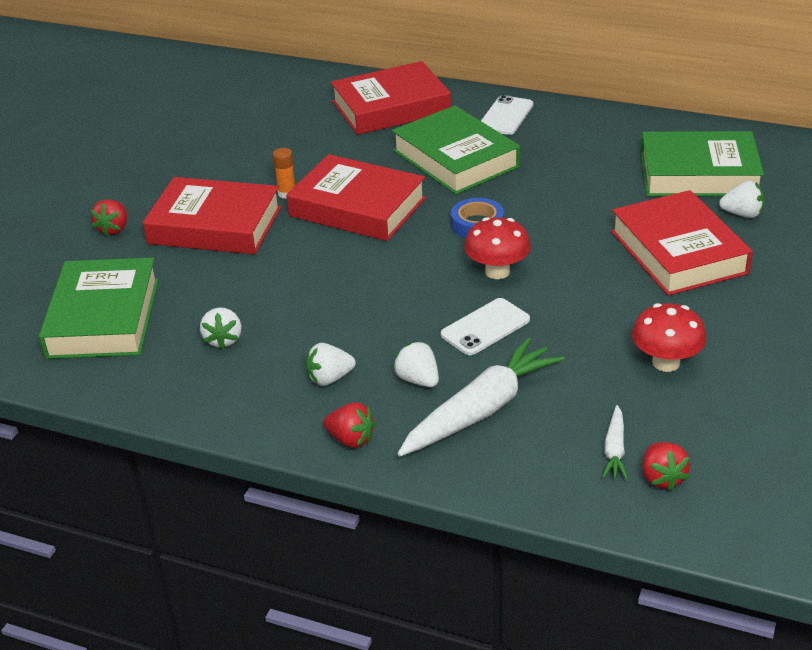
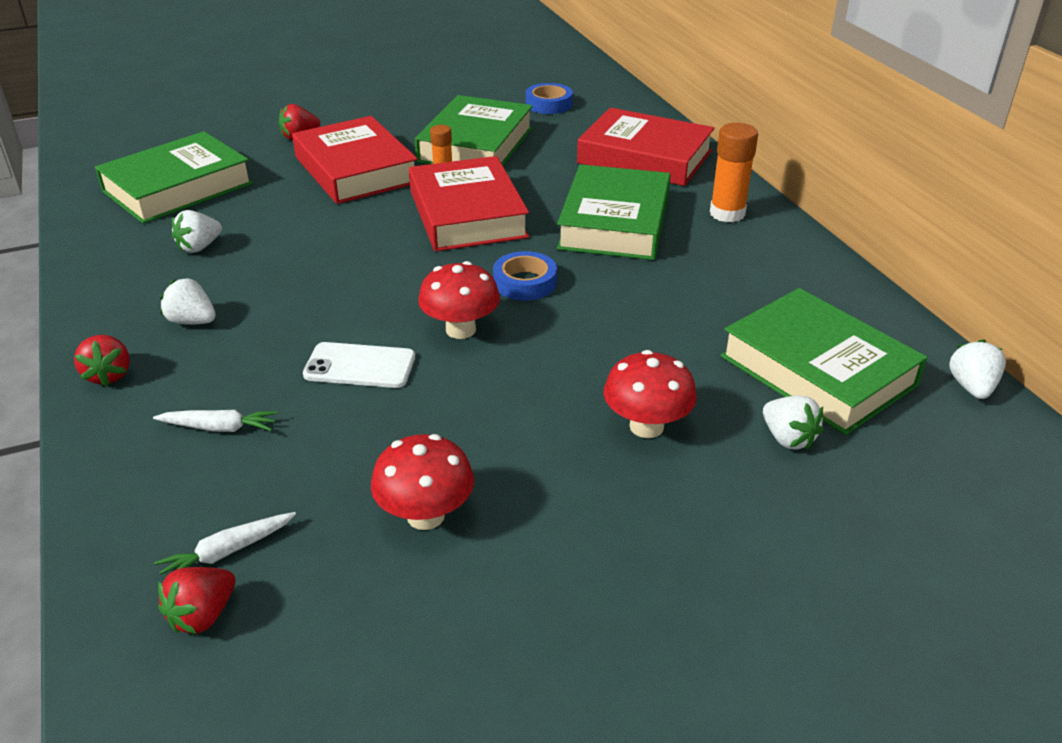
camera: 45 degrees right, 0 degrees up
white strawberry [393,341,439,387] -> white strawberry moved to [949,340,1006,399]
white carrot [397,338,564,456] -> white carrot [153,410,278,432], size x0.47
white phone [481,95,533,135] -> orange glue stick [710,123,758,222]
red book [611,190,753,296] -> red mushroom [604,350,697,438]
none -> green book [415,95,533,165]
none -> blue tape [526,83,573,114]

